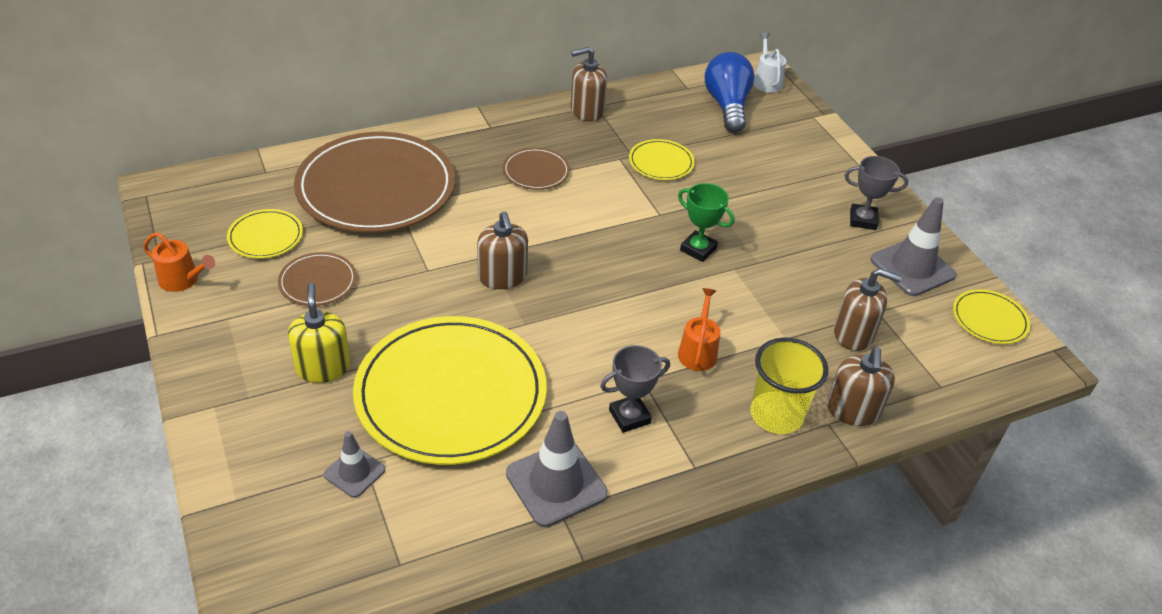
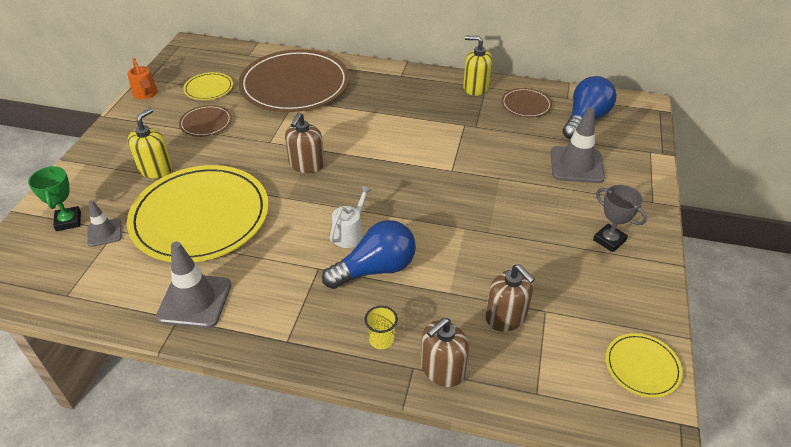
camera: 40 degrees right, 0 degrees up
brown plate [503,148,570,190] -> brown plate moved to [501,88,552,118]
brown soap dispenser [571,47,607,122] -> yellow soap dispenser [463,36,492,96]
grey trophy [600,345,670,433] -> none
yellow plate [629,139,695,180] -> none
green trophy [678,183,734,262] -> green trophy moved to [28,166,81,231]
orange watering can [678,288,720,371] -> blue light bulb [322,220,416,289]
yellow cup [750,338,828,434] -> yellow cup [365,306,398,349], size x0.54
white watering can [753,32,786,93] -> white watering can moved to [330,185,372,248]
grey traffic cone [871,197,956,296] -> grey traffic cone moved to [551,108,605,183]

